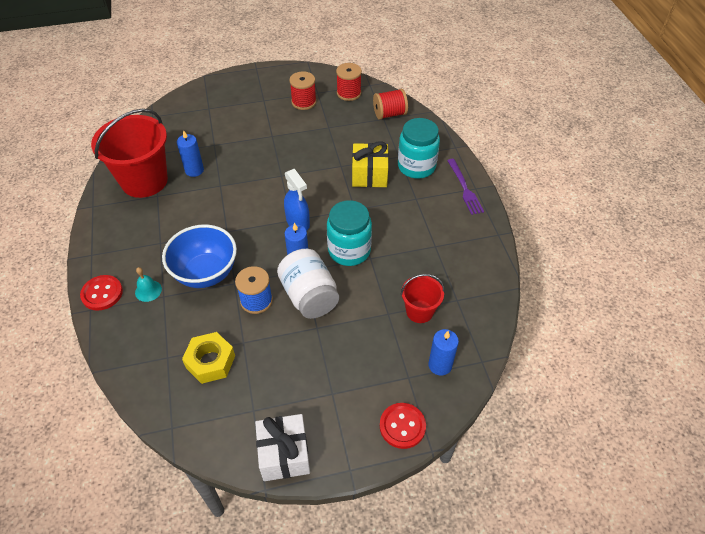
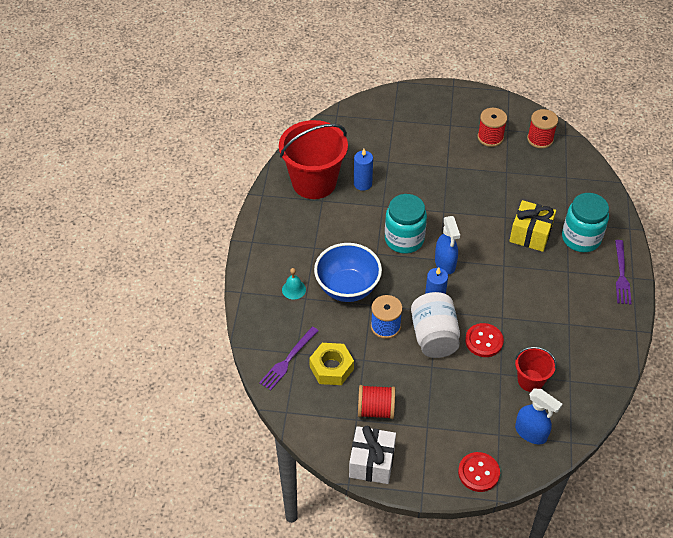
camera: 20 degrees right, 0 degrees up
red button [80,275,123,311] -> red button moved to [465,323,504,357]
turquoise jar [327,200,372,266] -> turquoise jar moved to [385,194,427,254]
red spool [373,89,408,120] -> red spool moved to [358,385,395,419]
blue candle [428,329,459,376] -> blue spray bottle [515,389,562,445]
none -> purple fork [259,326,319,391]

